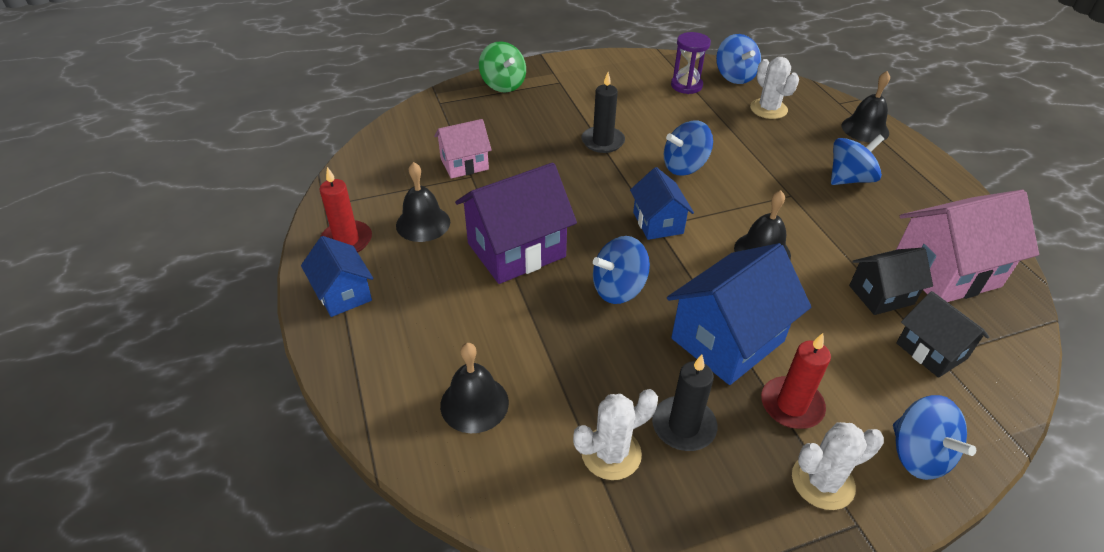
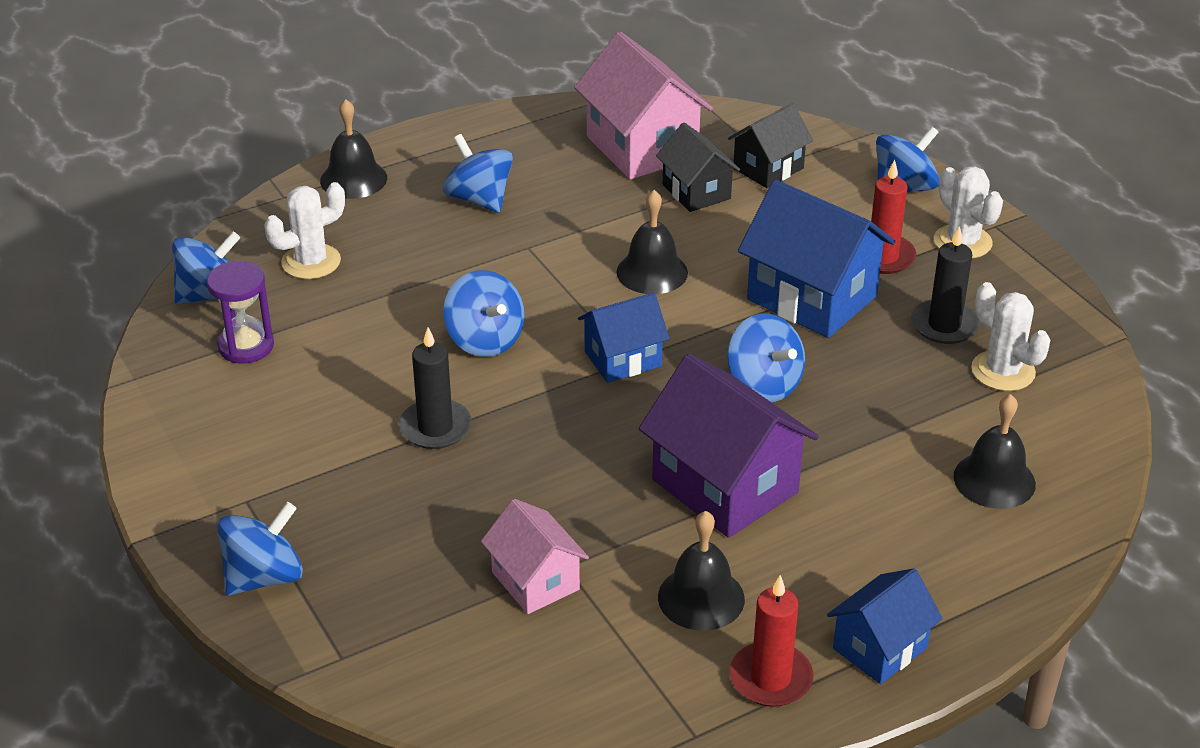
camera: 100 degrees left, 5 degrees down
green spinning top [479,41,526,93] -> blue spinning top [217,502,303,596]

